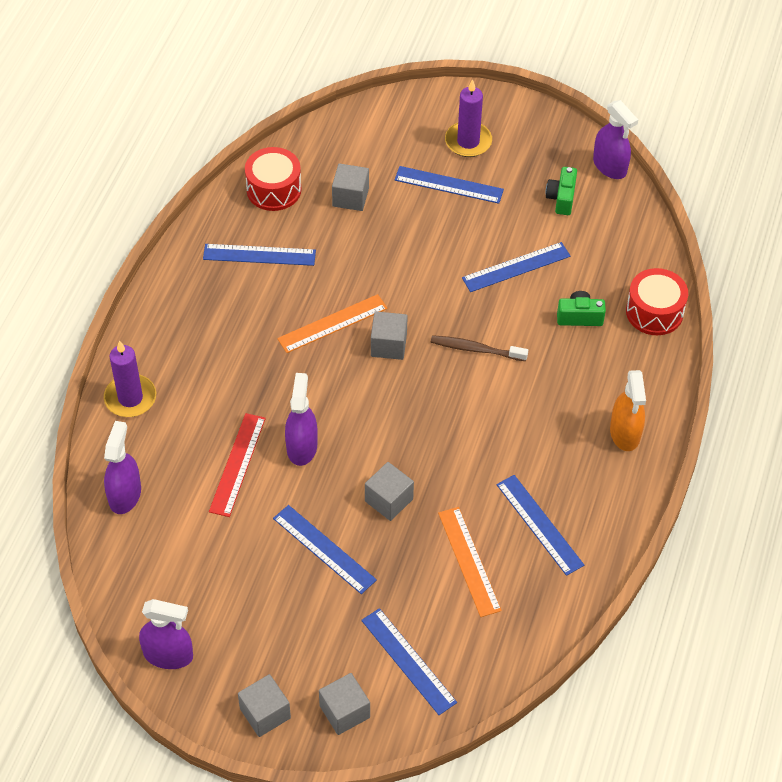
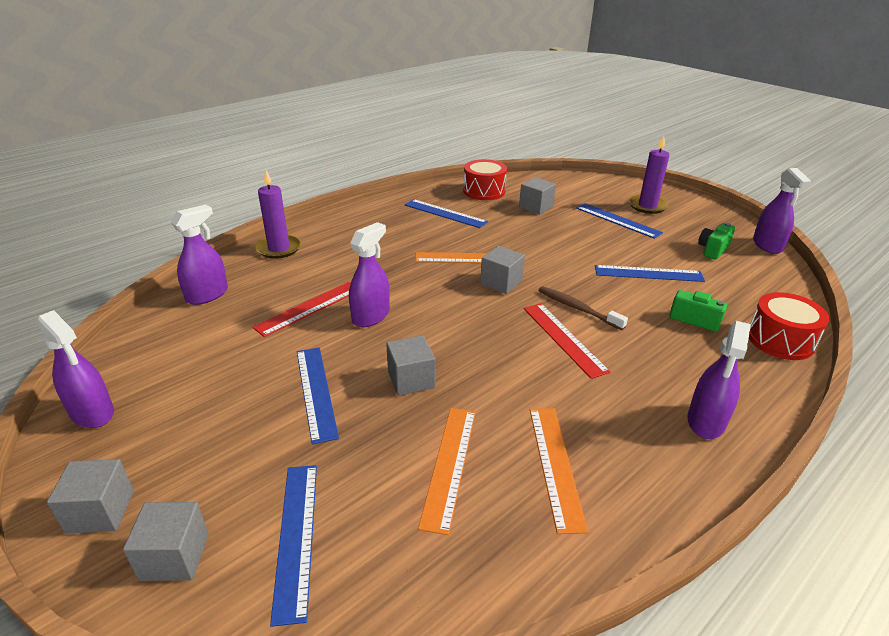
camera: 30 degrees right, 20 degrees down
blue ruler [497,475,584,576] -> orange ruler [530,408,588,534]
orange spray bottle [610,370,646,451] -> purple spray bottle [687,321,751,439]
none -> red ruler [524,303,610,379]

